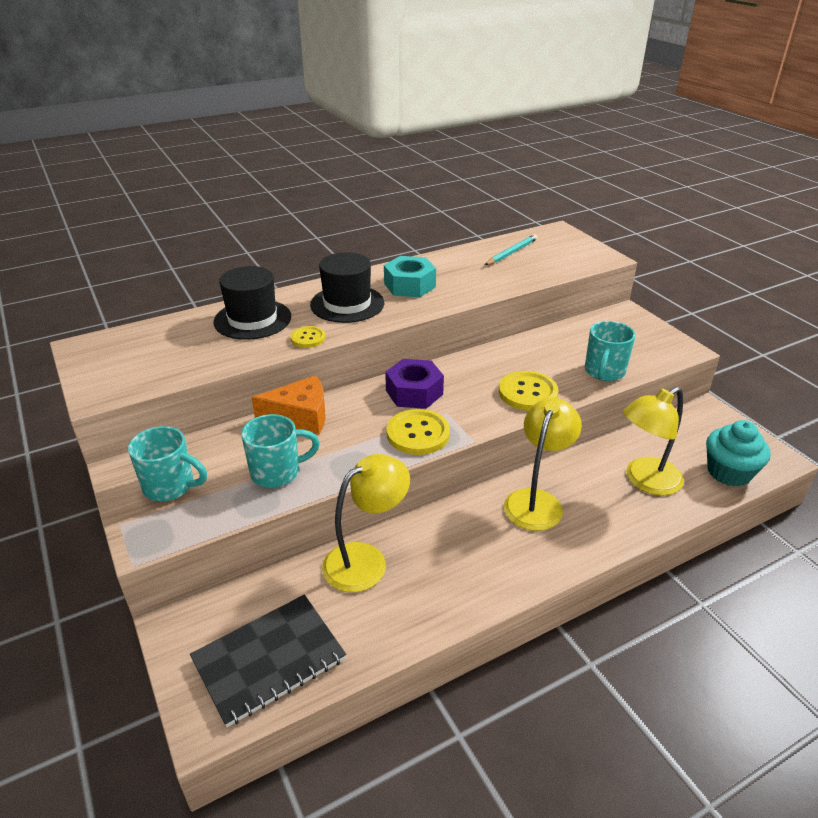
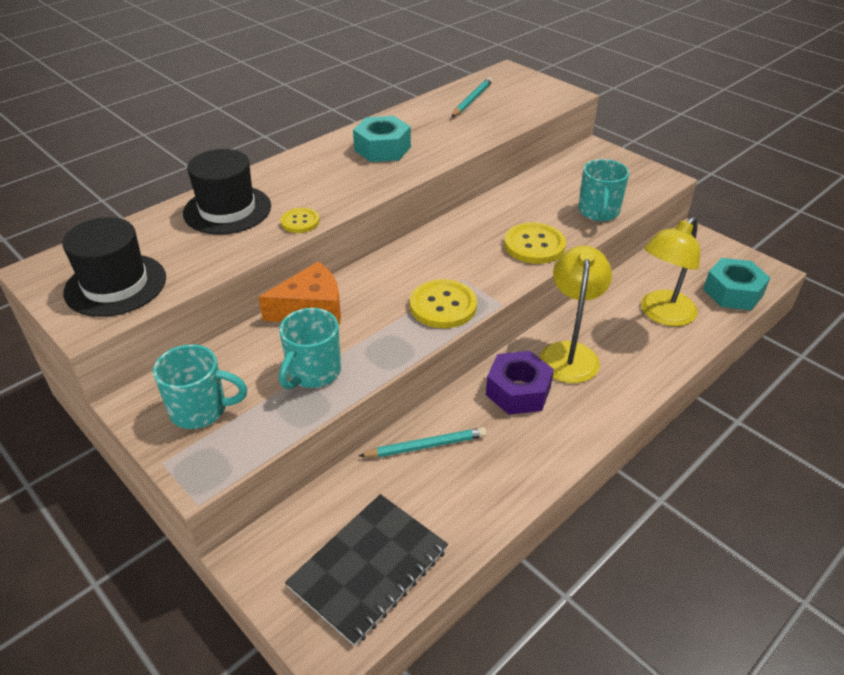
camera: 15 degrees left, 5 degrees up
turquoise mug [241,414,320,488] -> turquoise mug turned 150 degrees clockwise [279,308,341,389]
black hat [310,252,384,323] -> black hat moved to [62,217,166,317]
yellow lamp [322,454,410,592] -> turquoise pencil [359,427,487,458]
purple nut [385,359,444,409] -> purple nut moved to [486,351,554,415]
turquoise cupcake [706,420,771,486] -> turquoise nut [703,258,770,310]

